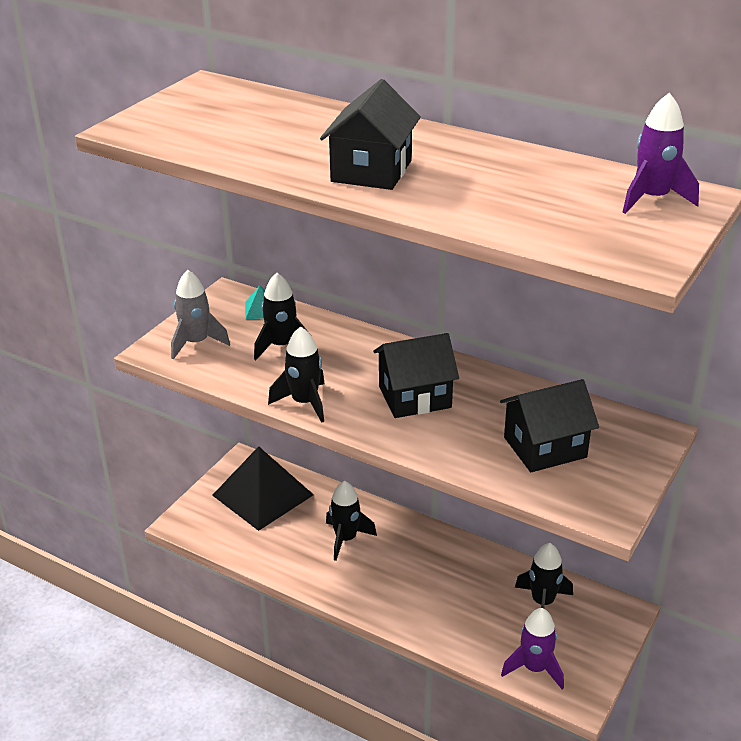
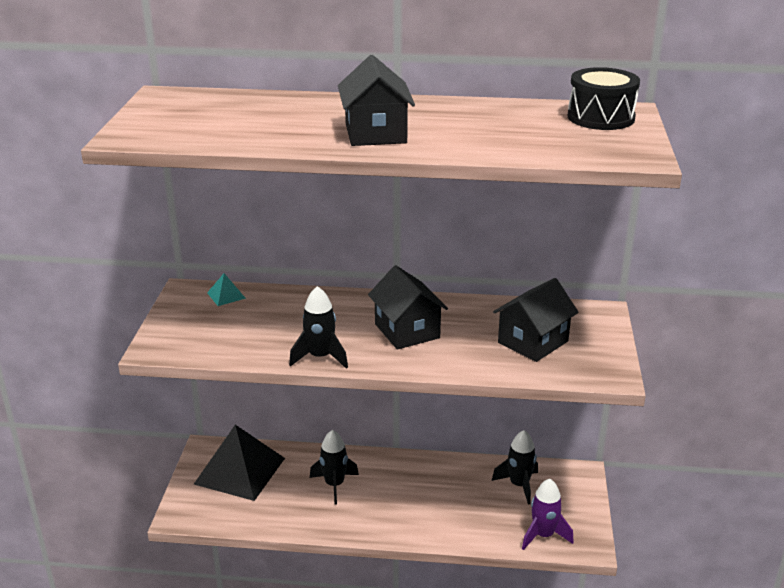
camera: 25 degrees left, 5 degrees down
grey rocket [171,270,230,360] -> none
black rocket [254,273,311,360] -> none
black house [373,333,459,418] -> black house turned 75 degrees counterclockwise [368,265,448,350]
purple rocket [623,93,699,214] -> black drum [567,67,640,130]

